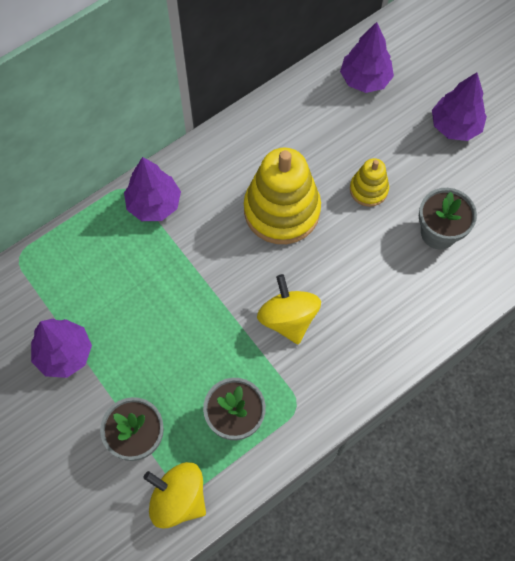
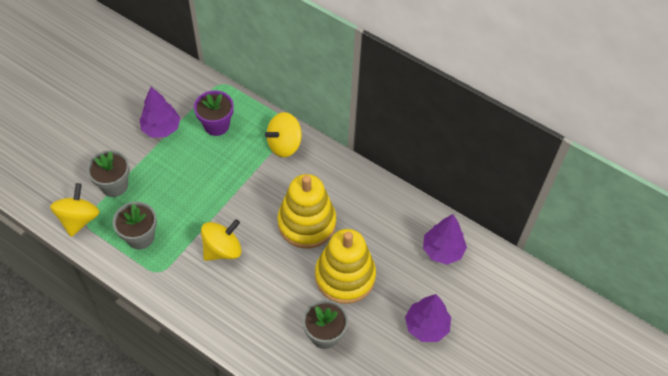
camera: 70 degrees right, 10 degrees down
purple tree [124,157,181,221] -> yellow spinning top [265,112,302,157]
yellow stacking toy [350,158,389,207] -> yellow stacking toy [315,229,376,304], size x1.96
none -> purple flower pot [194,90,234,136]

